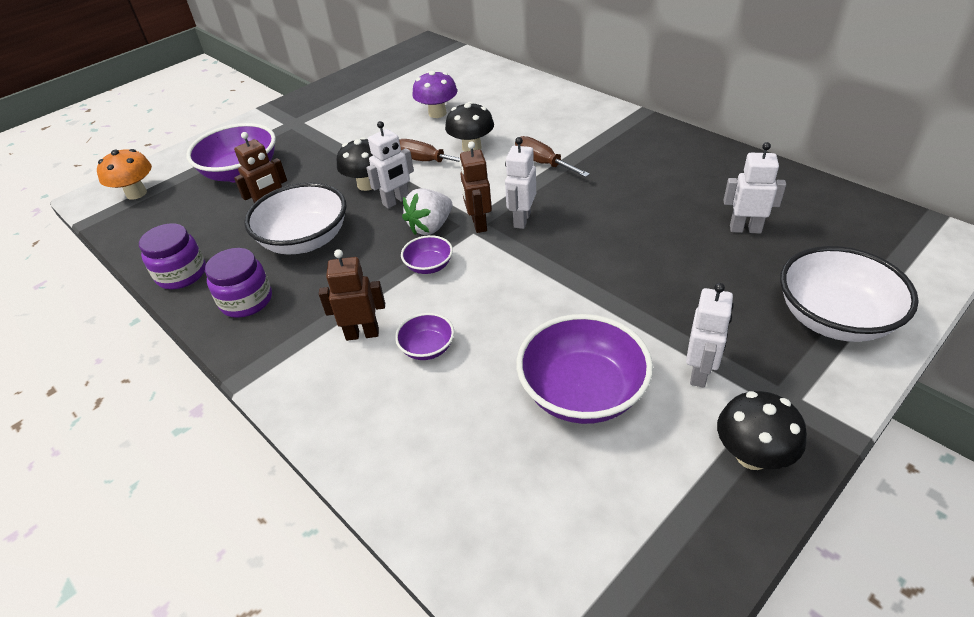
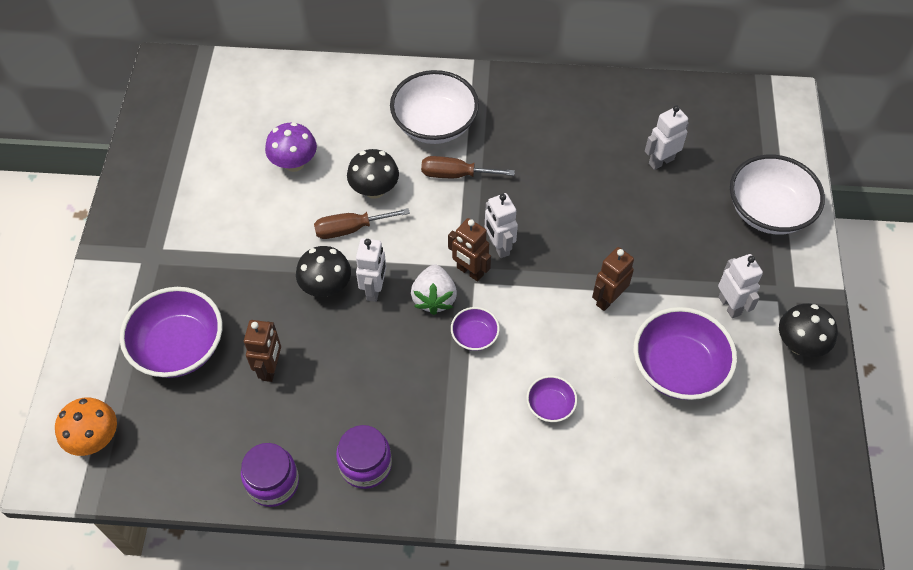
camera: 45 degrees left, 15 degrees up
white bowl [244,183,347,255] -> white bowl moved to [390,70,479,144]
brown robot [319,249,385,341] -> brown robot moved to [592,247,634,311]

